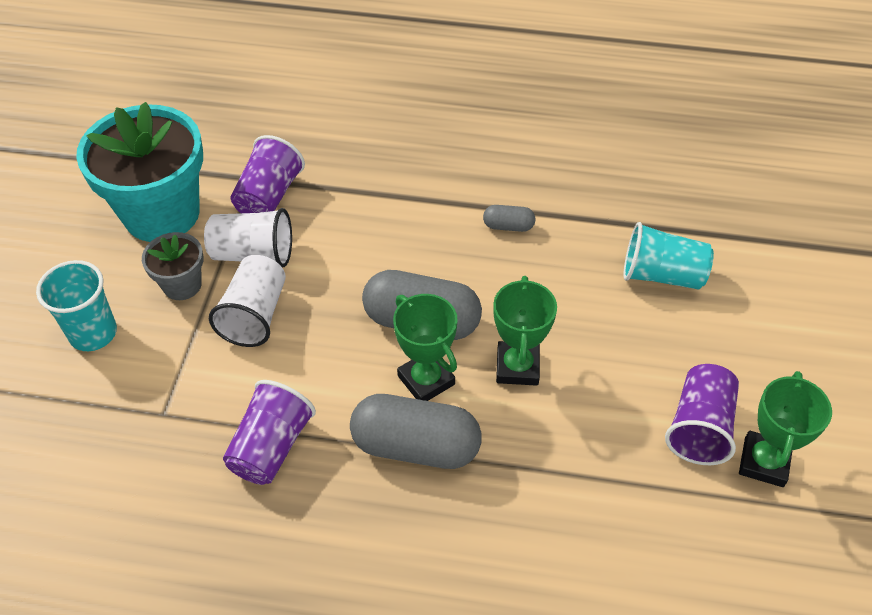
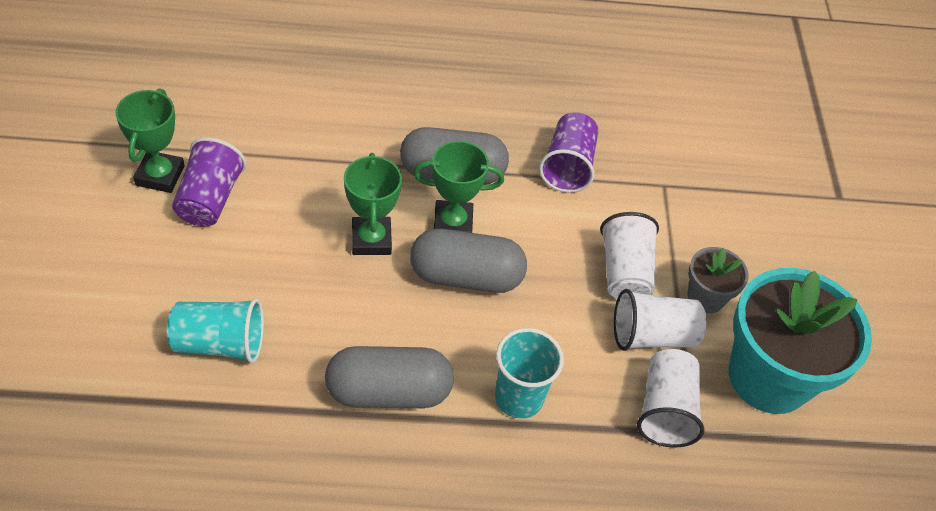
camera: 165 degrees right, 0 degrees up
turquoise cup [36,260,117,351] -> turquoise cup moved to [495,328,564,419]
purple cup [231,135,305,213] -> white cup [637,349,704,447]
green trophy [393,294,458,401] -> green trophy turned 45 degrees counterclockwise [413,141,504,233]
grey capsule [483,205,535,232] -> grey capsule [325,346,454,408], size x2.13

